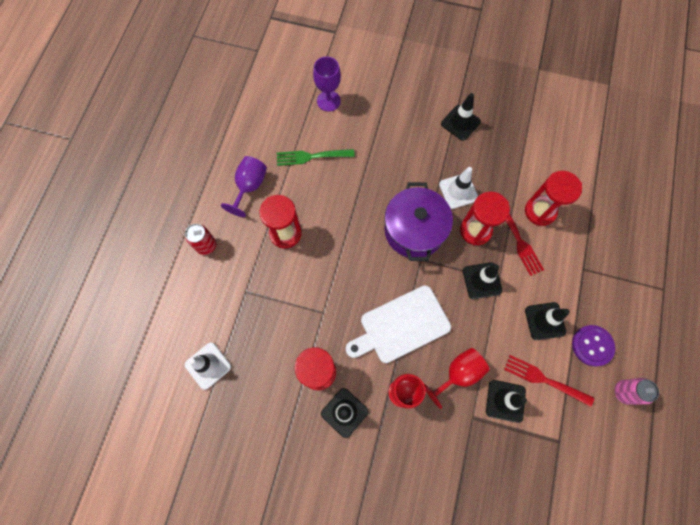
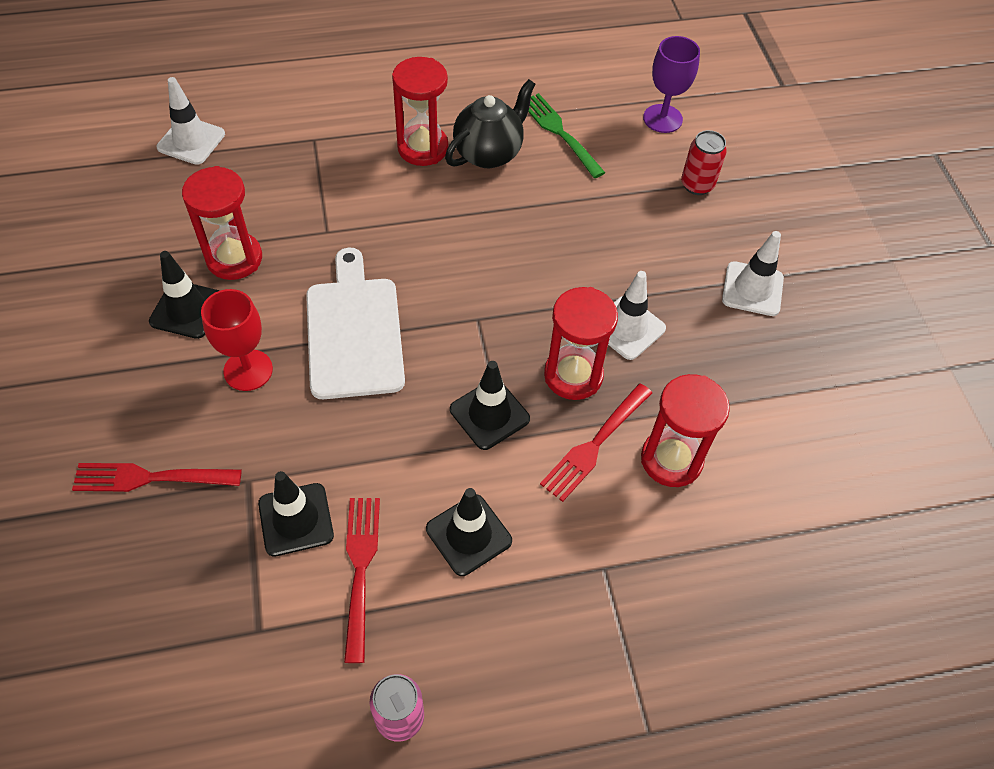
camera: 60 degrees right, 15 degrees down
red can [185,224,216,255] -> red can moved to [681,130,727,195]
purple goblet [221,156,267,217] -> none
white cutting board [346,285,451,363] -> white cutting board turned 45 degrees clockwise [306,248,405,399]
purple pot [384,182,453,261] -> none
red goblet [424,348,490,409] -> none
black traffic cone [441,93,481,141] -> white traffic cone [722,231,784,316]
purple button [572,325,615,366] -> none
none -> red fork [72,463,242,492]
none -> black teapot [445,79,536,168]

